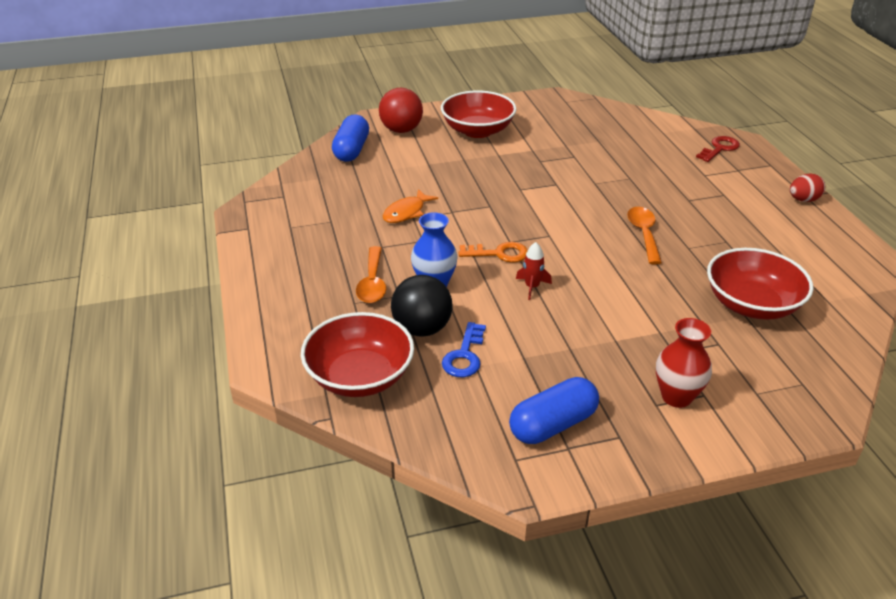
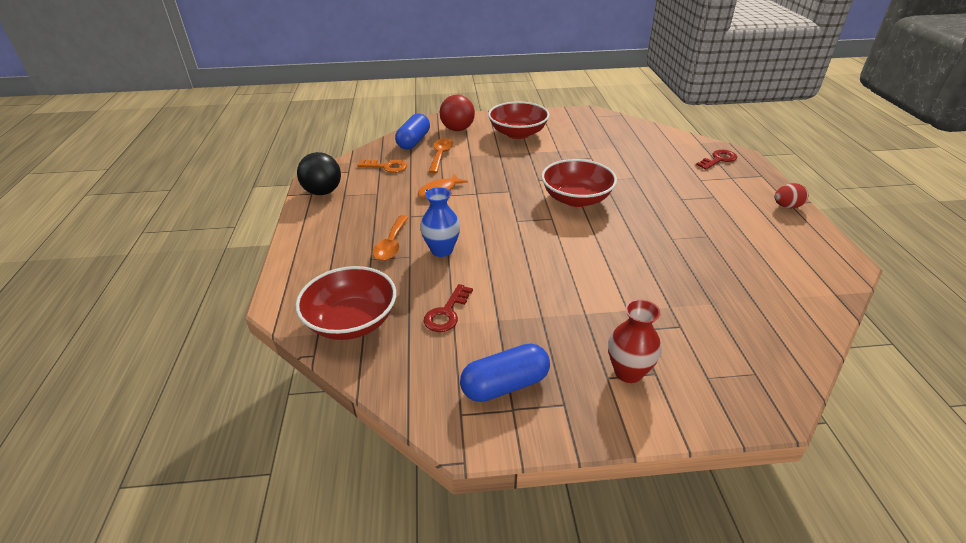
camera: 10 degrees right, 0 degrees up
black ball [391,275,453,336] -> black ball moved to [297,152,341,195]
blue key [442,322,486,377] -> red key [423,284,473,332]
orange key [459,242,528,263] -> orange key moved to [357,159,407,173]
red rocket [516,242,552,300] -> none
orange spoon [627,207,662,264] -> orange spoon moved to [429,138,453,173]
red bowl [707,248,814,320] -> red bowl moved to [541,159,617,207]

